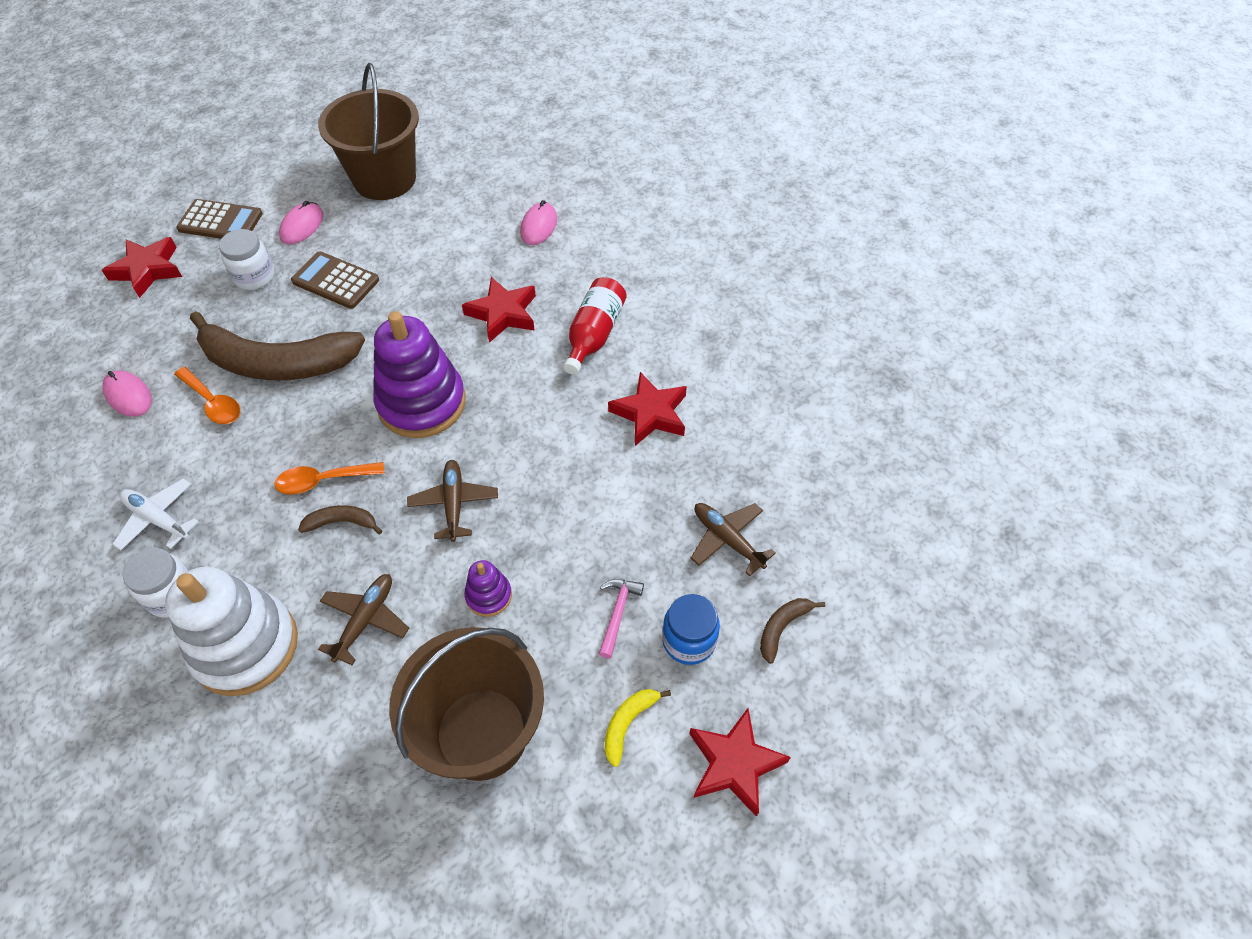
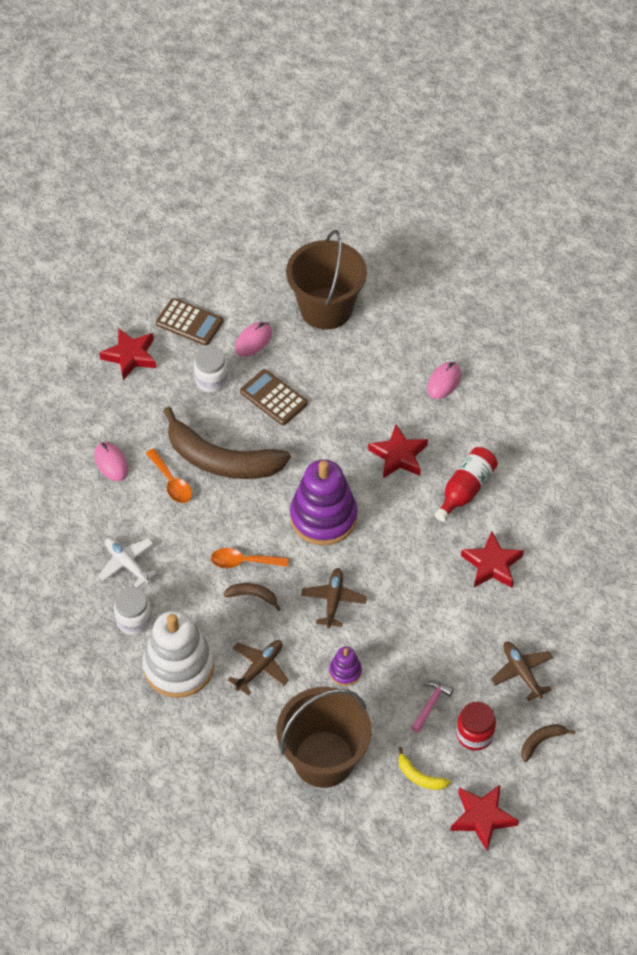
camera: 15 degrees right, 0 degrees up
yellow banana [605,689,671,767] -> yellow banana turned 105 degrees counterclockwise [398,747,451,790]
blue jar [662,594,720,665] -> red jar [456,702,496,751]

